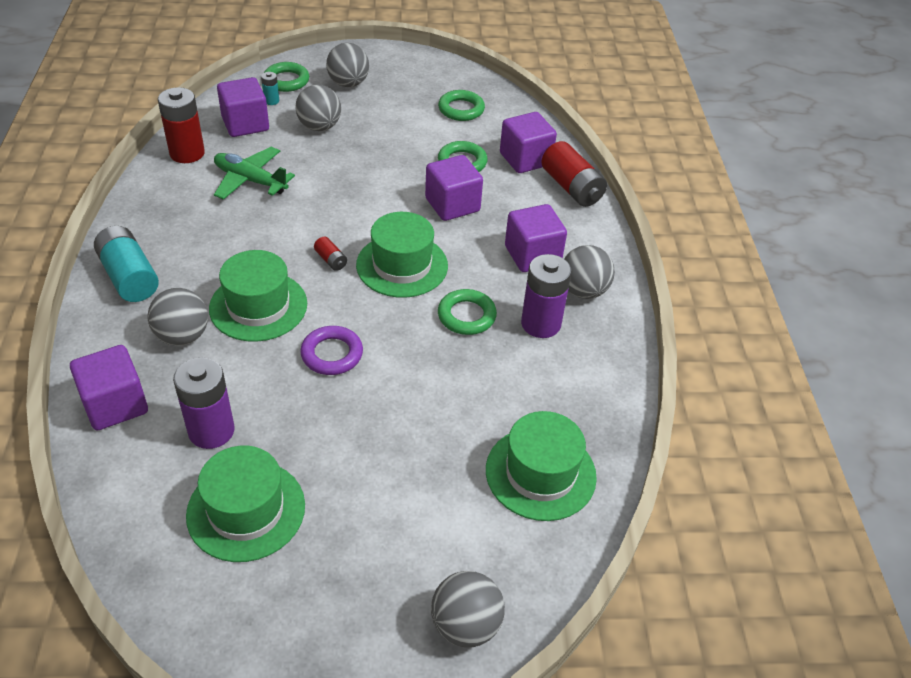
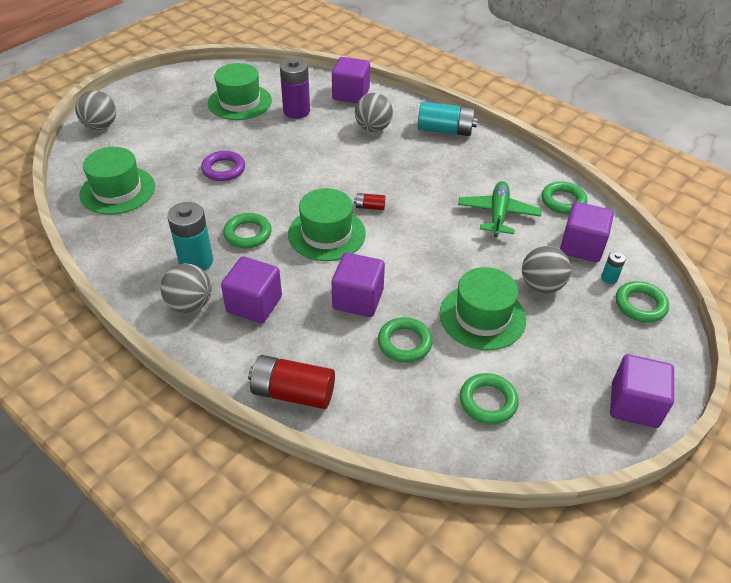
camera: 135 degrees right, 0 degrees up
red battery [158,87,205,163] -> green ring [541,181,587,214]
green hat [209,250,307,342] -> green hat moved to [439,267,526,350]
green plane [214,147,295,200] -> green plane turned 60 degrees counterclockwise [458,181,542,237]
purple ring [300,326,363,375] -> purple ring moved to [201,151,245,181]
grey ball [326,43,369,87] -> none
purple cube [500,112,557,173] -> purple cube moved to [610,354,674,428]
purple battery [521,254,572,338] -> turquoise battery [167,202,213,271]

